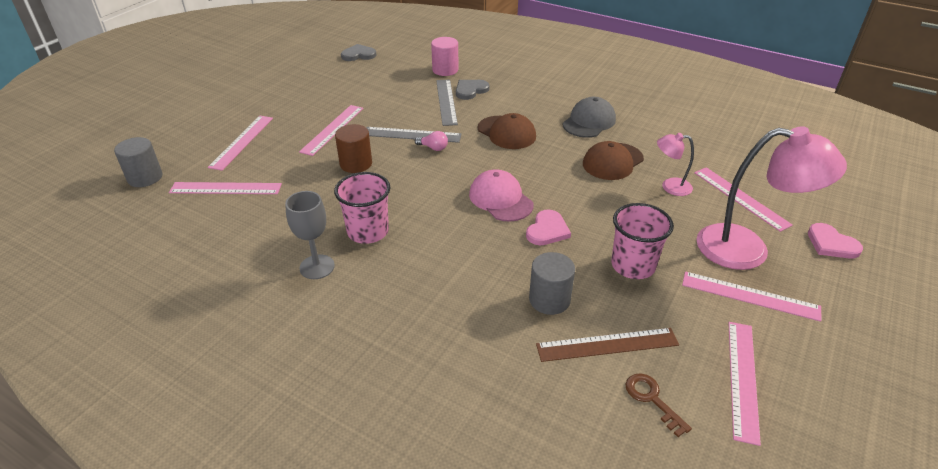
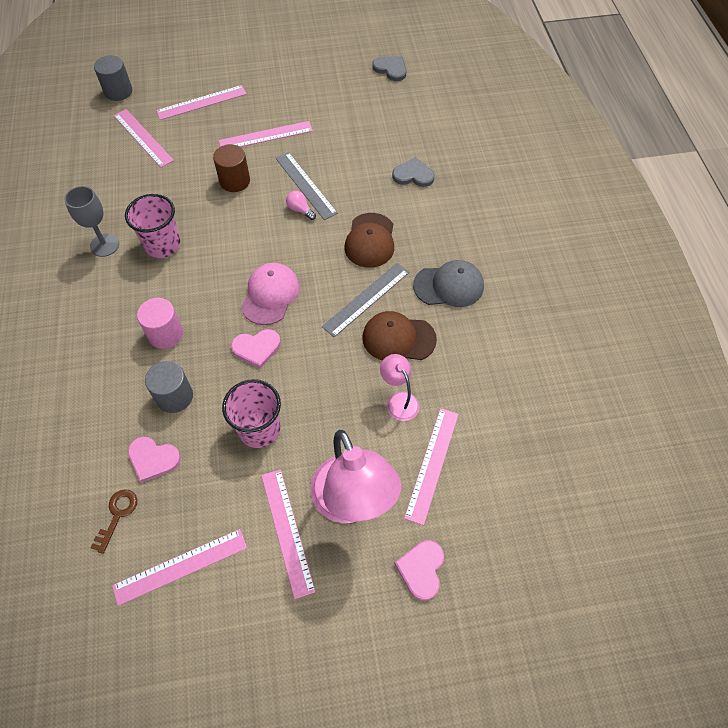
camera: 50 degrees right, 20 degrees up
pink light bulb [415,131,448,151] -> pink light bulb turned 150 degrees clockwise [286,191,316,220]
pink cylinder [431,37,459,76] -> pink cylinder moved to [137,298,183,349]
grey ruler [436,79,458,126] -> grey ruler moved to [322,263,409,337]
brown ruler [536,328,679,362] -> pink heart [128,437,181,483]

